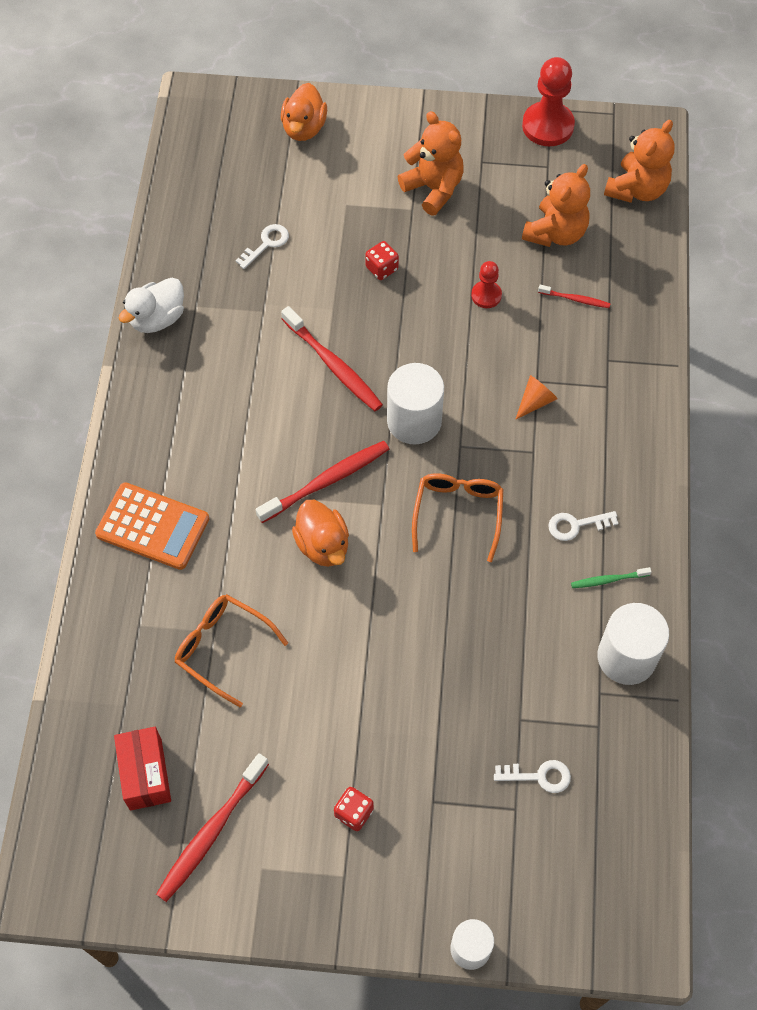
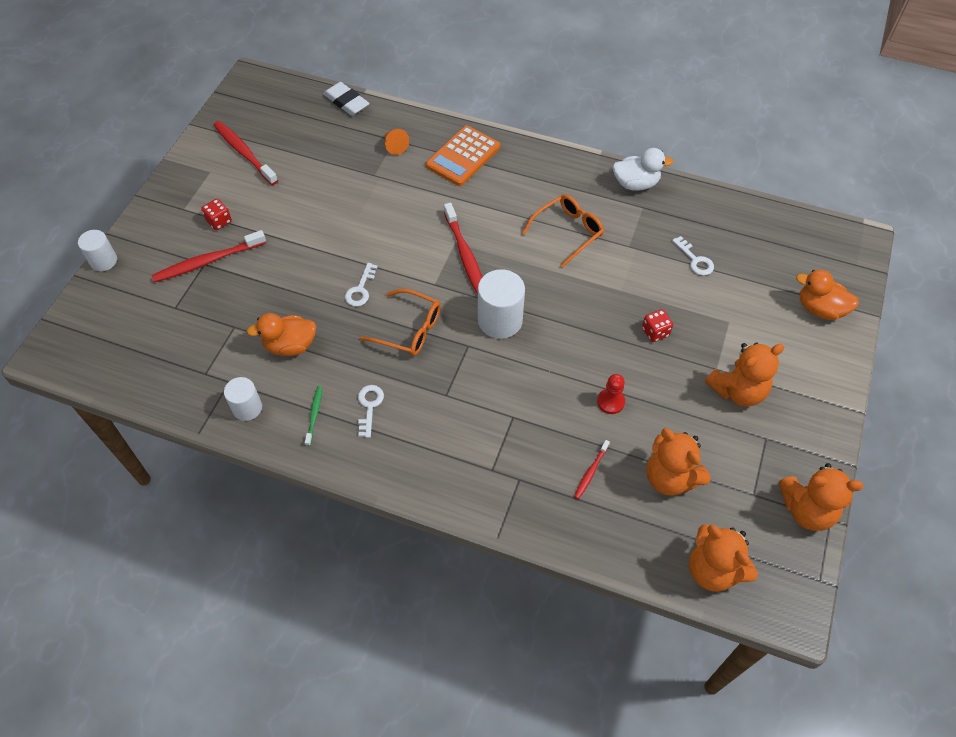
camera: 105 degrees right, 5 degrees down
red box [114,727,171,811] -> none
white duck [119,278,184,333] -> white duck turned 120 degrees clockwise [613,148,674,191]
orange glasses [175,594,288,707] -> orange glasses moved to [522,195,604,268]
red toothbrush [281,306,383,411] -> red toothbrush moved to [152,230,266,282]
orange duck [292,500,349,567] -> orange duck moved to [247,313,316,356]
white key [494,760,571,793] -> white key moved to [345,263,378,306]
orange cone [515,375,558,420] -> orange cone moved to [385,129,409,155]
red pawn [522,57,575,146] -> orange teddy bear [779,463,864,531]
white cylinder [597,603,669,685] -> white cylinder [224,377,262,421], size x0.62
none -> white eraser [323,82,370,116]

